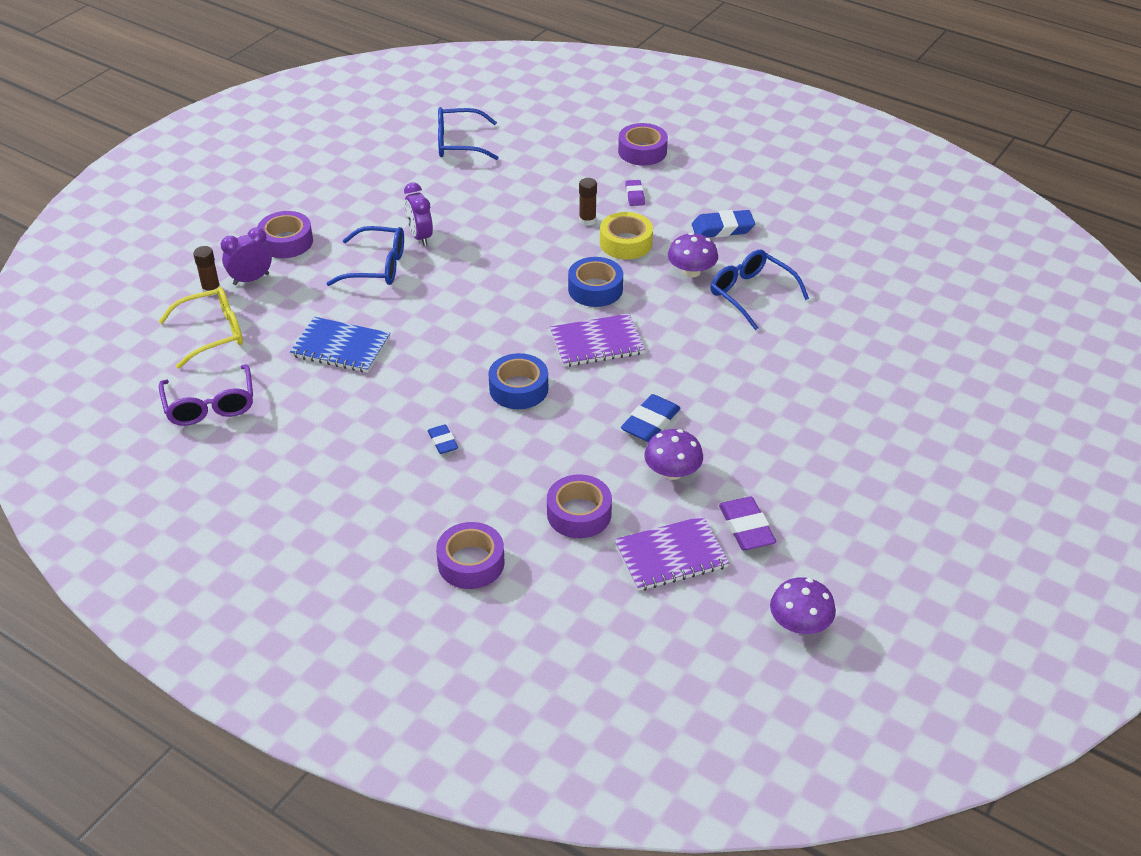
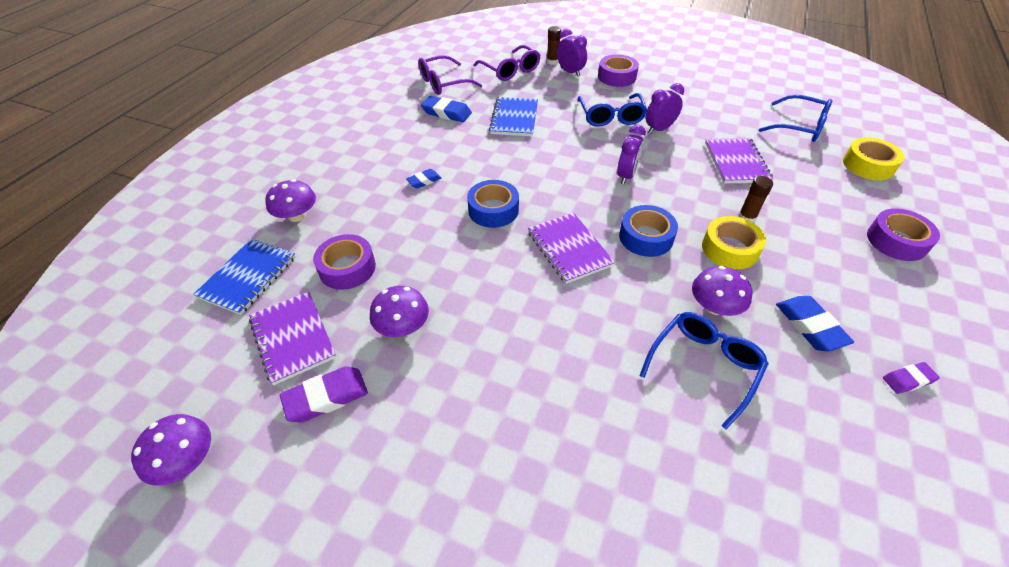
camera: 80 degrees right, 5 degrees up
yellow glasses [158,287,243,369] -> purple glasses [473,45,540,81]
purple tape [436,522,504,589] -> purple mushroom [265,179,316,222]
blue glasses [438,107,499,160] -> blue glasses turned 135 degrees clockwise [759,94,832,142]
blue eraser [621,394,681,442] -> blue eraser moved to [421,96,472,122]
purple eraser [625,180,645,206] -> purple eraser moved to [883,362,940,394]
none -> blue notebook [193,239,296,315]
none -> purple clock [617,125,646,185]
none -> purple notebook [705,138,773,183]
none -> yellow tape [843,137,905,180]

